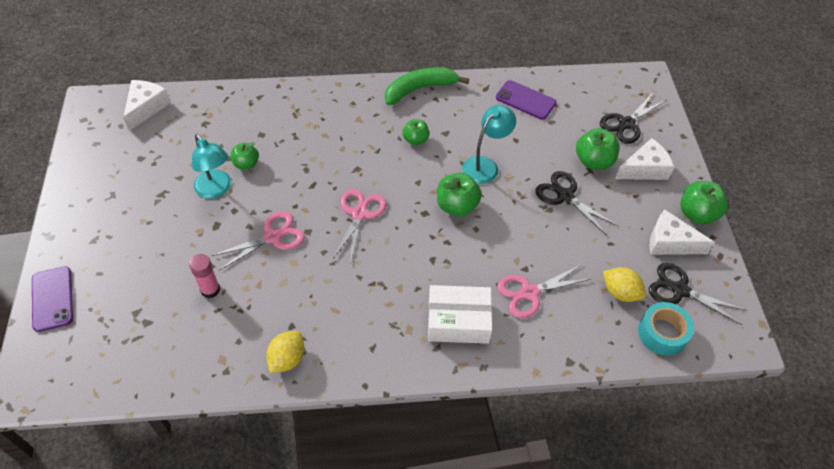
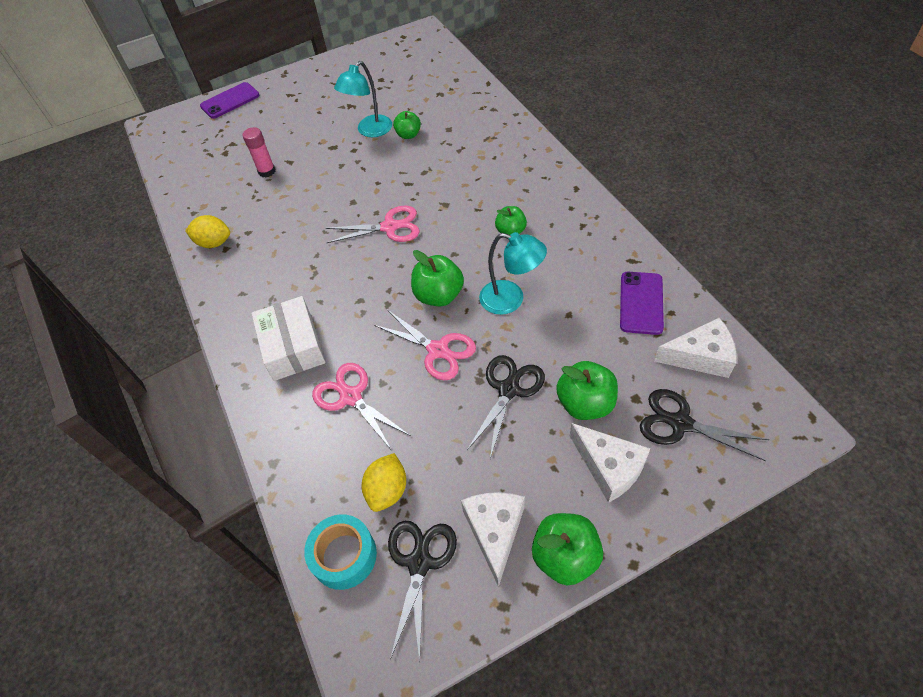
camera: 75 degrees right, 0 degrees up
white cheese [123,80,171,131] -> white cheese moved to [654,318,736,378]
pink scissors [211,211,305,271] -> pink scissors moved to [374,310,476,380]
green banana [385,67,469,105] -> none

